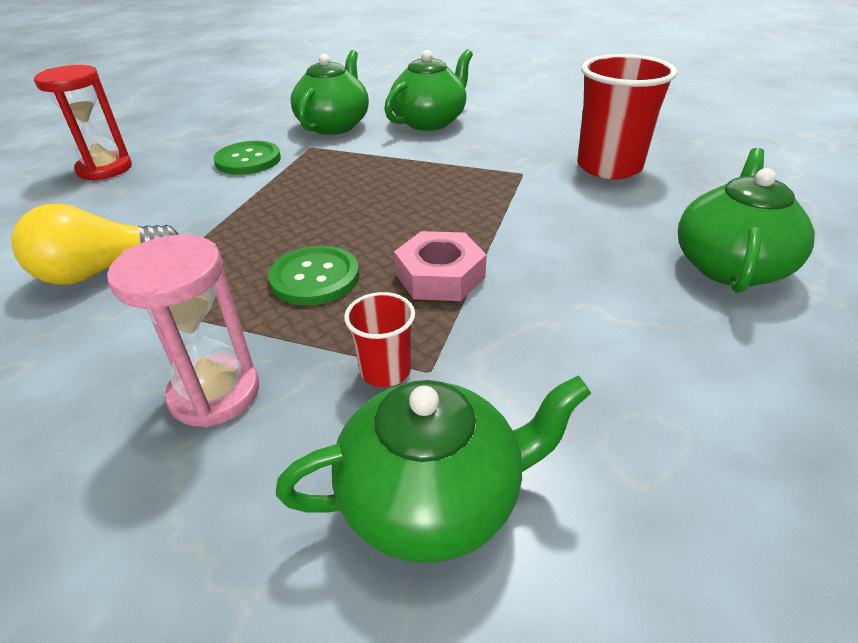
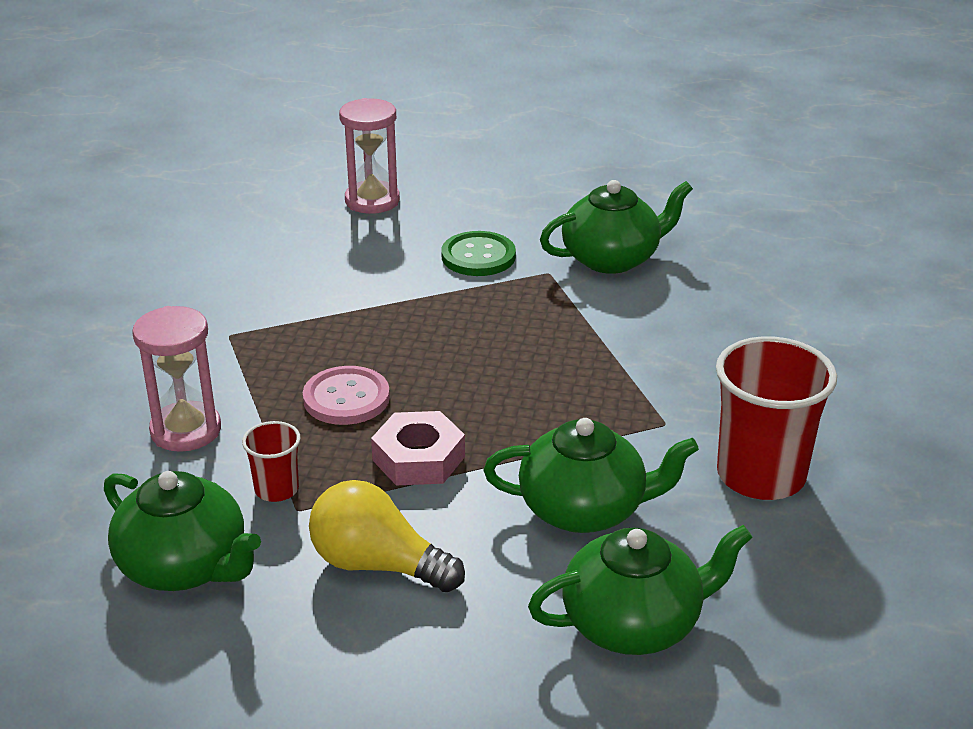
camera: 50 degrees right, 5 degrees down
yellow light bulb [11,203,179,285] -> yellow light bulb moved to [309,480,465,592]
red hourglass [34,65,132,181] -> pink hourglass [339,98,400,214]
green button [268,246,360,305] -> pink button [303,366,390,425]
green teapot [384,49,473,131] -> green teapot moved to [484,418,699,533]

